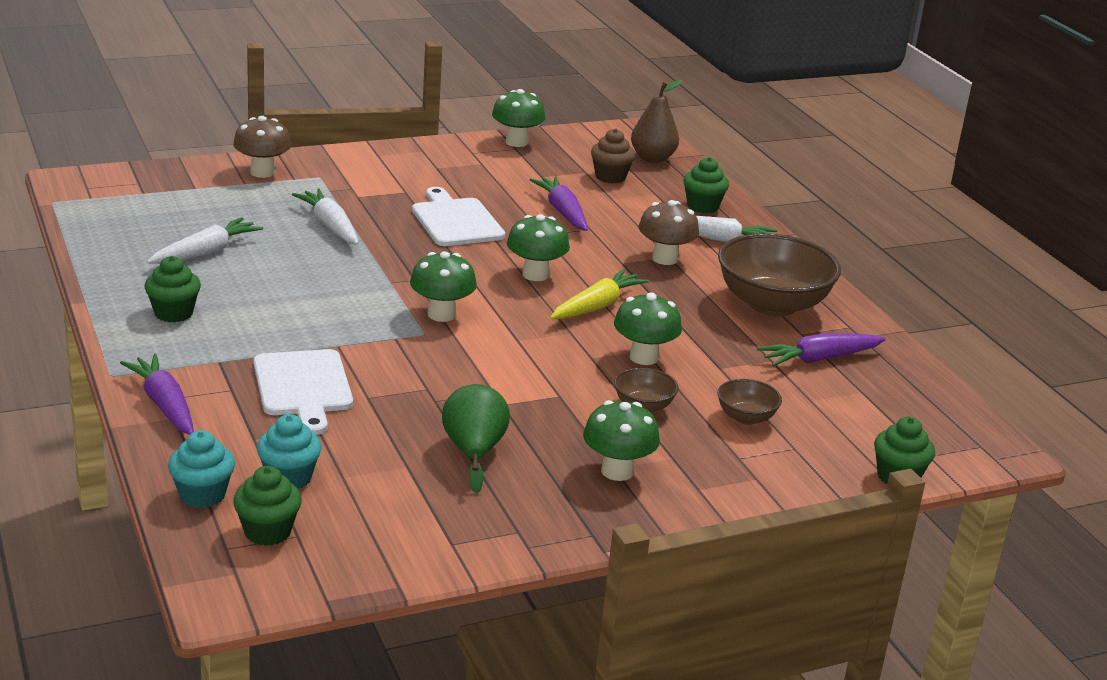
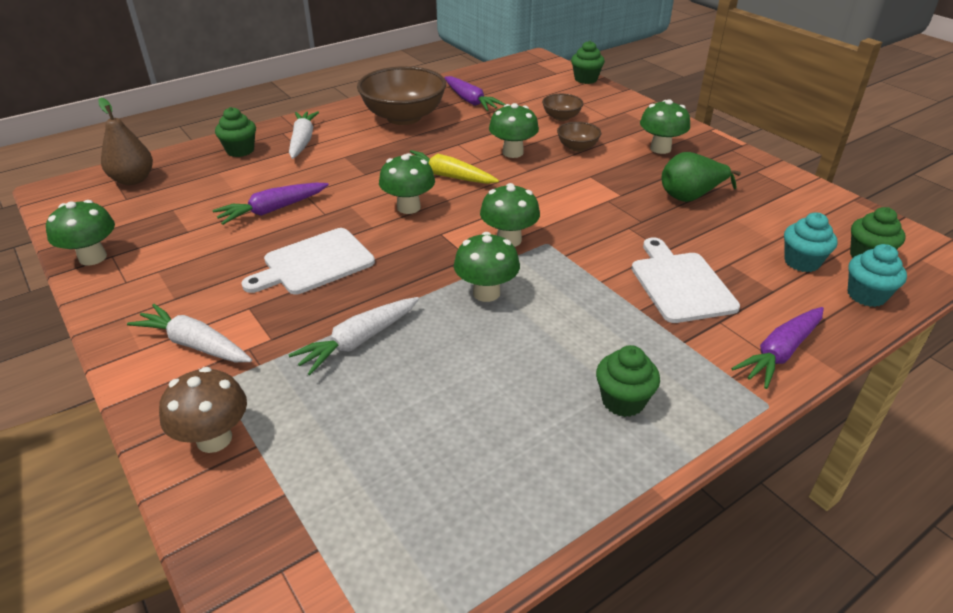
camera: 100 degrees left, 10 degrees up
white carrot [147,217,263,264] -> white carrot moved to [127,304,252,362]
white cutting board [254,349,353,435] -> white cutting board turned 75 degrees counterclockwise [631,238,740,323]
brown cupcake [591,129,635,184] -> none
brown mushroom [639,200,699,265] -> none
none -> green mushroom [454,232,520,302]

